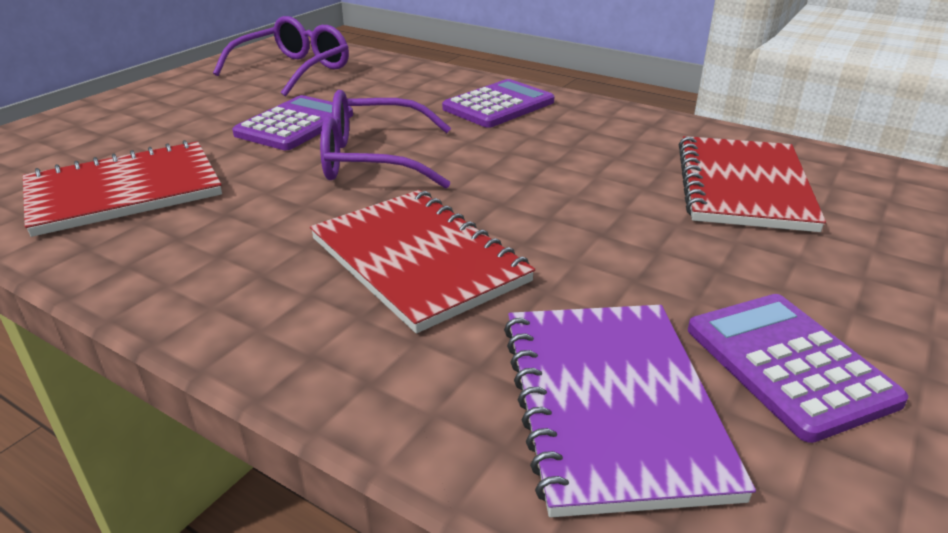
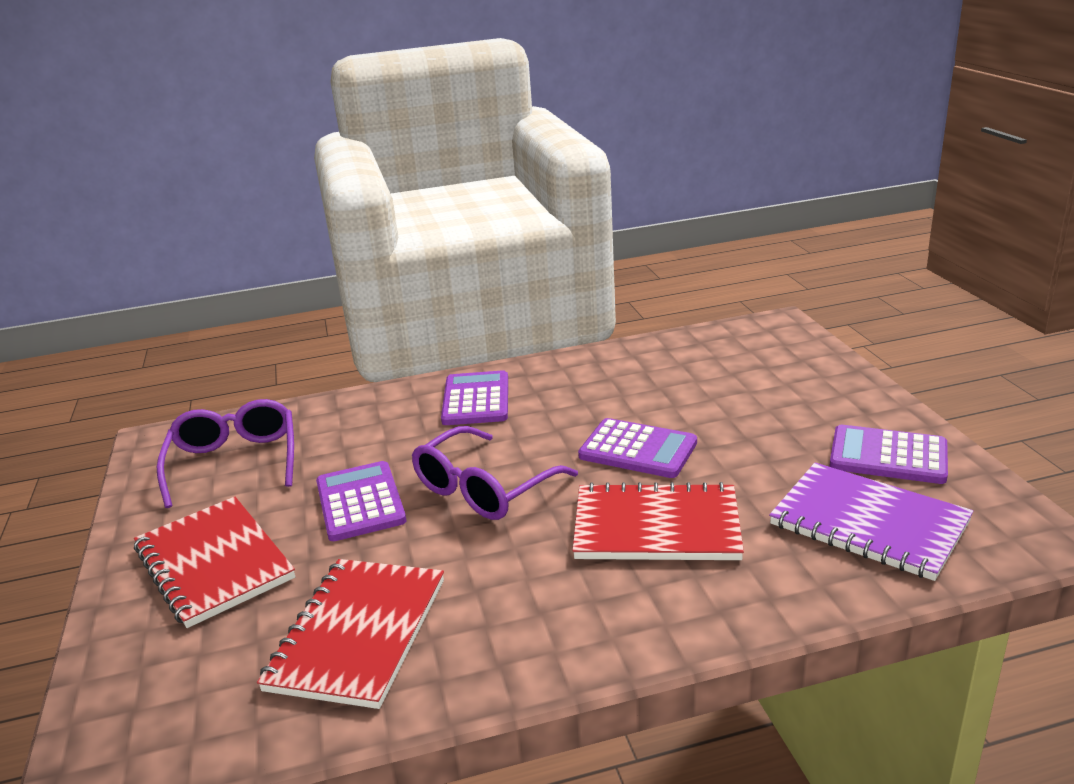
camera: 45 degrees left, 5 degrees down
red notebook [679,136,826,232] -> red notebook moved to [134,497,295,628]
none -> purple calculator [578,418,697,478]

